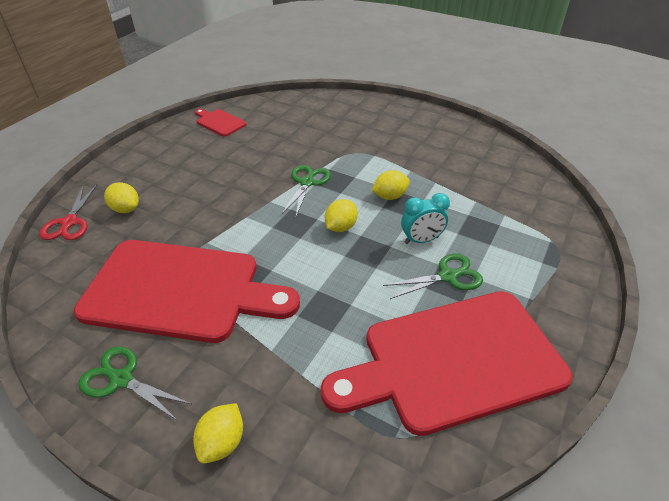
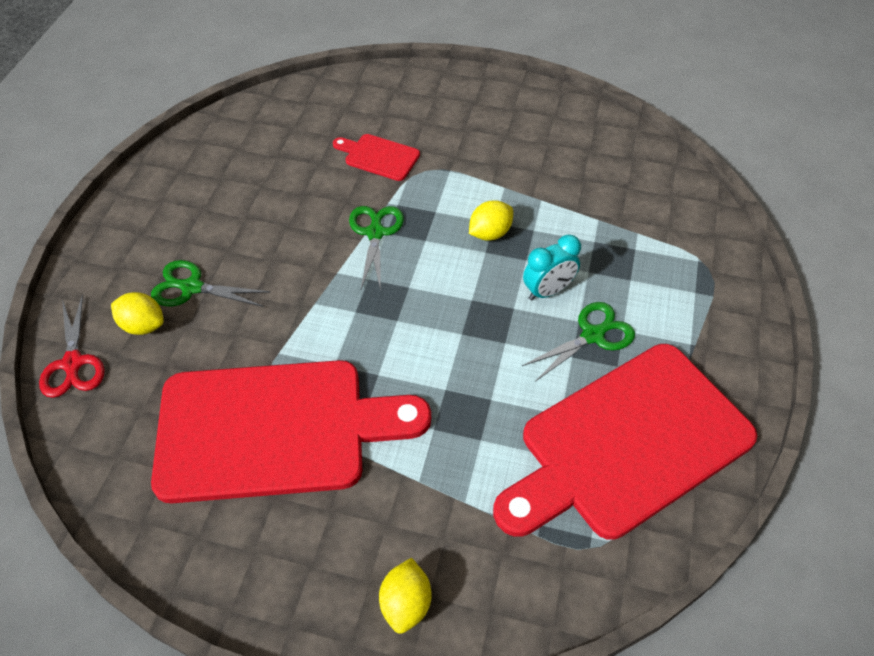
camera: 15 degrees left, 10 degrees up
green scissors [79,346,191,421] -> green scissors moved to [151,260,270,307]
red cutting board [195,109,247,137] -> red cutting board moved to [333,134,420,181]
yellow lemon [325,199,358,232] -> none

